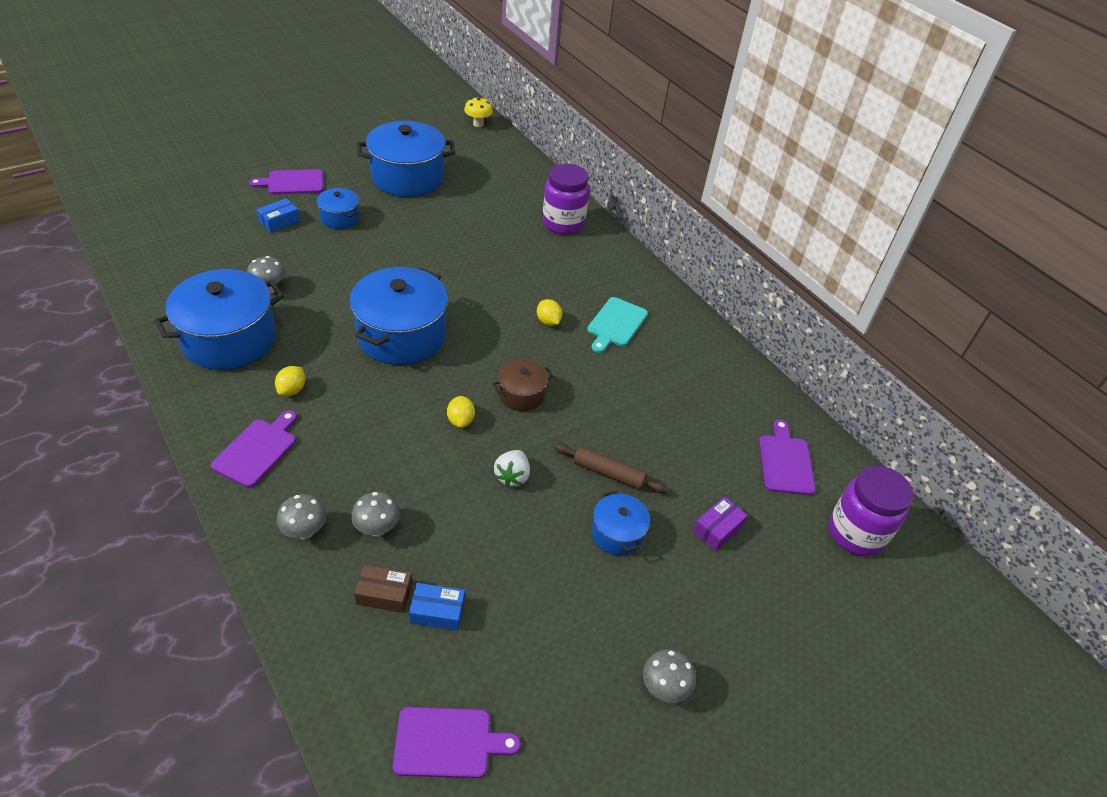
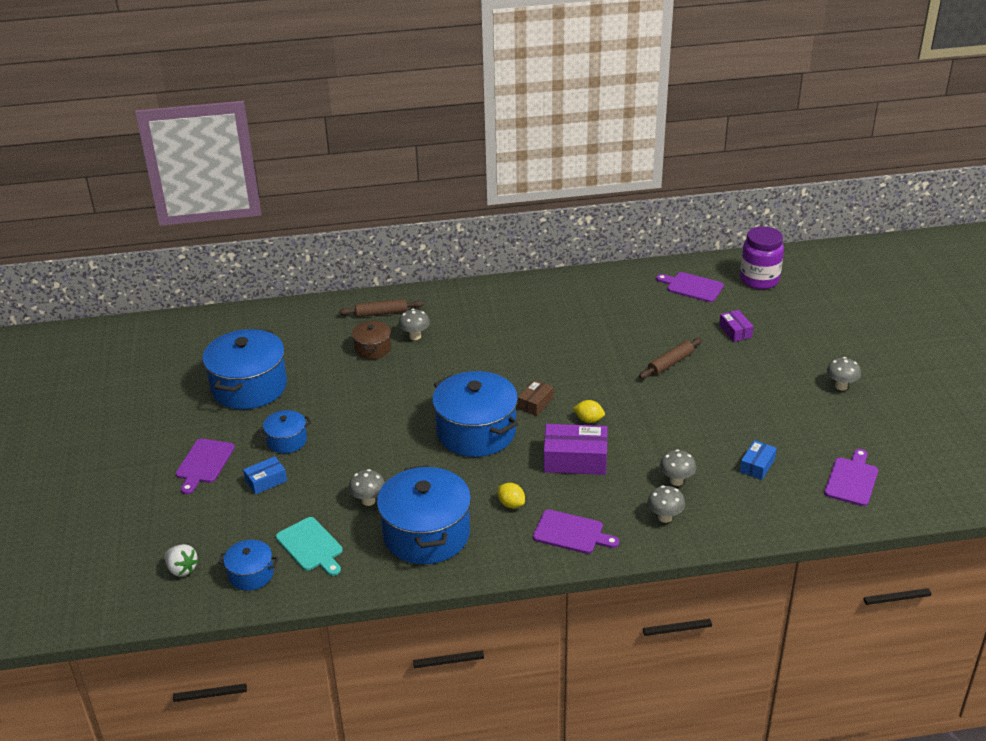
camera: 60 degrees left, 10 degrees down
purple cutting board [211,410,297,488] -> purple cutting board turned 150 degrees clockwise [533,509,619,554]
blue box [257,198,300,233] -> blue box turned 75 degrees clockwise [243,456,287,495]
brown box [354,565,413,613] -> brown box moved to [518,380,554,416]
yellow mushroom [464,97,493,127] -> none
brown pot [492,359,553,411] -> brown pot moved to [352,321,391,359]
white strawberry [494,450,530,487] -> white strawberry moved to [165,544,199,577]
yellow lemon [537,299,562,326] -> none
purple jar [542,163,590,235] -> brown rolling pin [339,299,424,317]
turquoise cutting board [587,297,648,353] -> turquoise cutting board moved to [276,517,343,576]
blue pot [592,491,650,556] -> blue pot moved to [218,540,279,591]
none -> grey mushroom [399,309,430,340]
none -> purple box [544,424,607,475]

